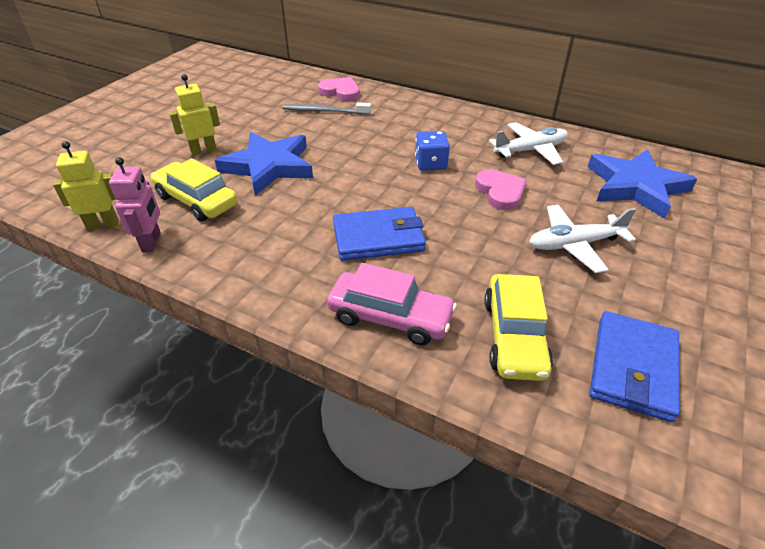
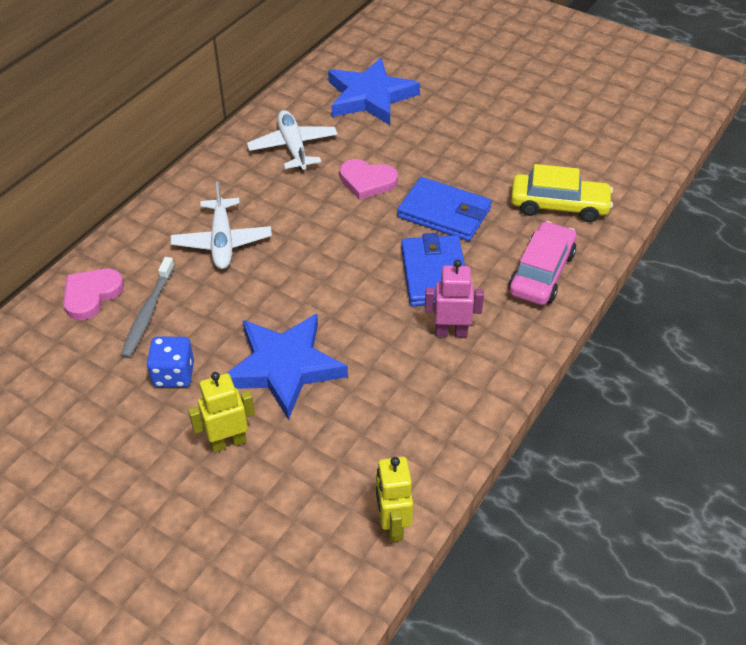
camera: 85 degrees left, 5 degrees up
pink robot [109,157,161,252] -> pink robot moved to [425,260,484,337]
yellow car [151,158,238,221] -> none
yellow robot [169,74,220,156] -> yellow robot turned 90 degrees clockwise [188,372,255,453]
blue dice [415,131,450,171] -> blue dice moved to [147,337,194,387]
pink heart [475,169,527,210] -> pink heart turned 150 degrees counterclockwise [340,159,398,200]
white plane [529,205,636,273] -> white plane moved to [171,182,272,269]
blue wallet [590,311,680,422] -> blue wallet moved to [397,177,492,241]

